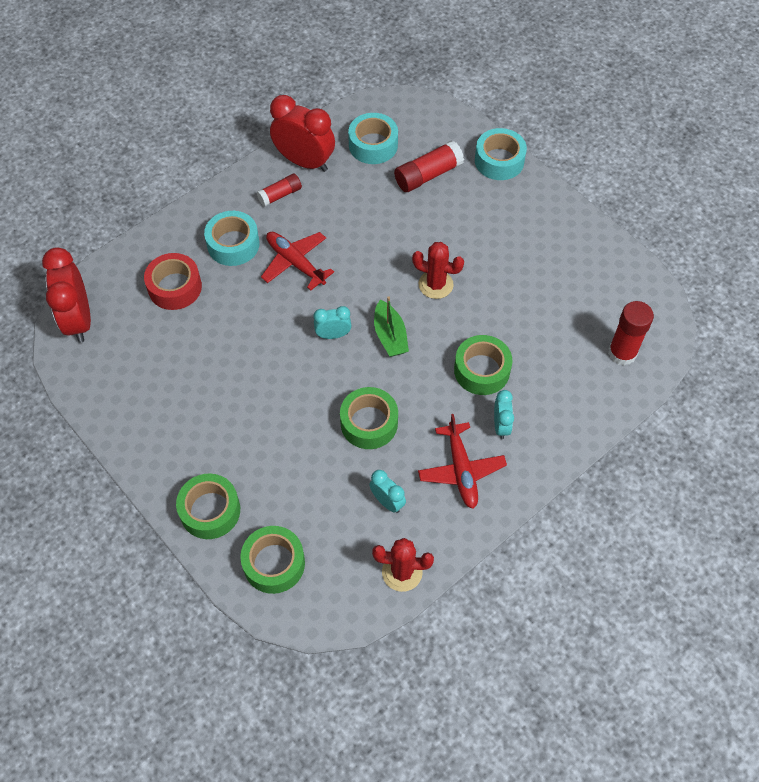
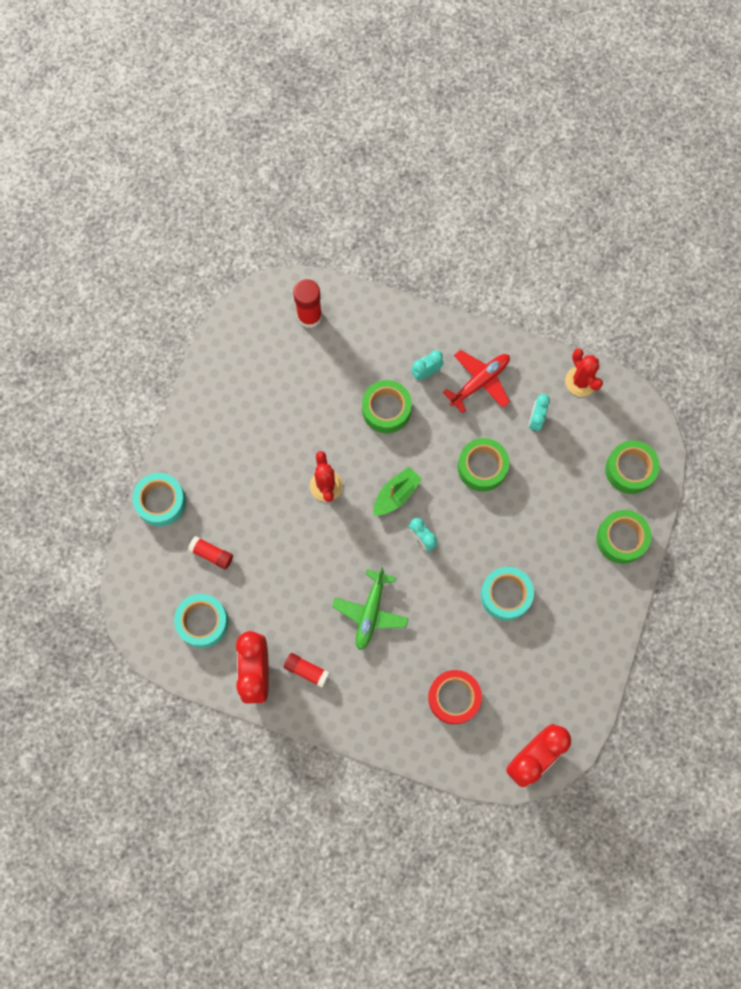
camera: 120 degrees left, 15 degrees up
turquoise tape [204,211,259,266] -> turquoise tape moved to [481,567,534,621]
red plane [261,232,334,291] -> green plane [332,567,409,650]
red glue stick [394,141,464,192] -> red glue stick [188,536,233,570], size x0.63

